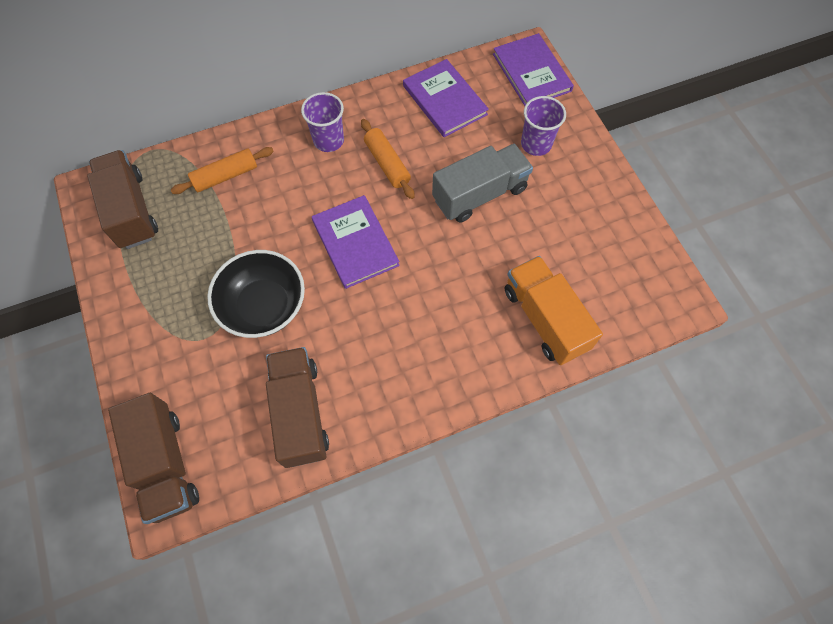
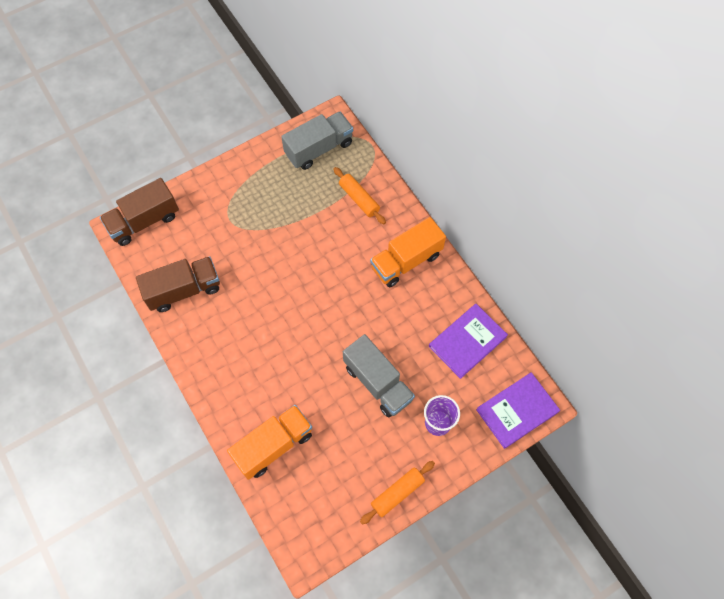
camera: 80 degrees right, 0 degrees up
brown truck [87,150,158,249] -> grey truck [281,111,353,170]
black bowl [207,250,305,338] -> none
purple cup [301,92,344,152] -> orange truck [370,217,446,287]
purple book [312,195,400,289] -> none
orange rolling pin [361,119,415,199] -> orange rolling pin moved to [360,461,435,525]

